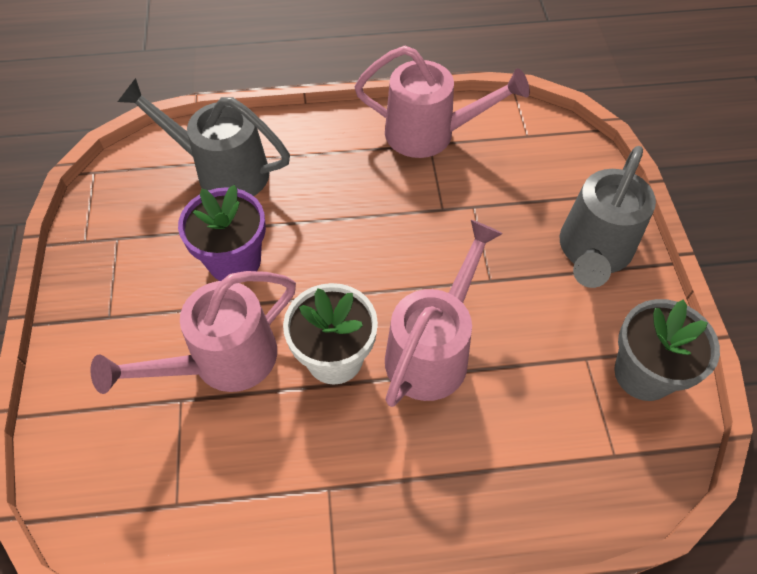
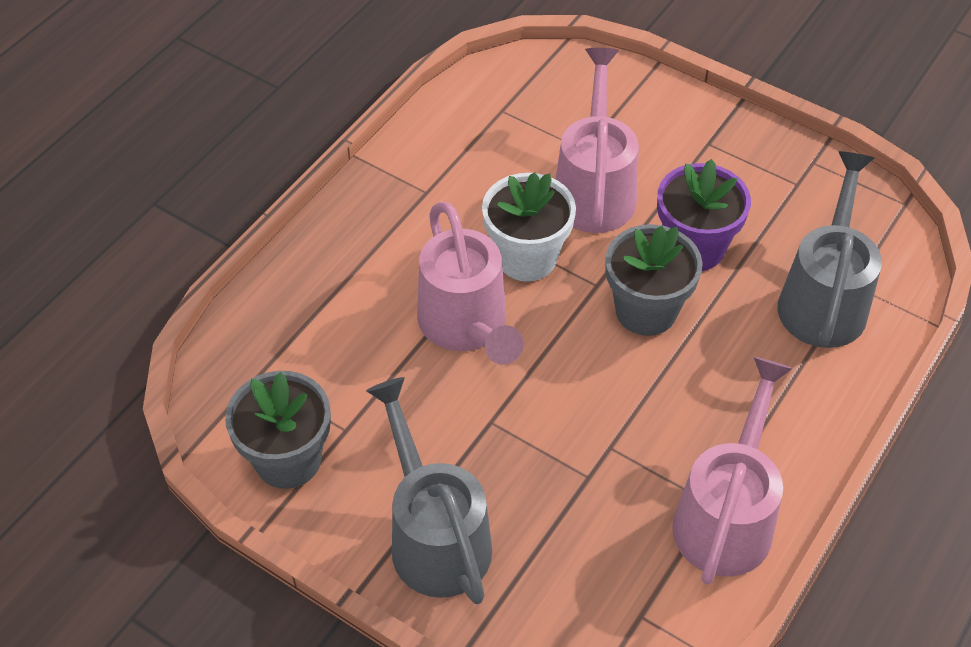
camera: 130 degrees right, 5 degrees down
grey watering can [118,78,290,196] -> grey watering can turned 45 degrees counterclockwise [778,151,882,348]
pink watering can [355,46,530,158] -> pink watering can turned 150 degrees clockwise [672,357,793,584]
none -> grey flower pot [605,224,703,336]

